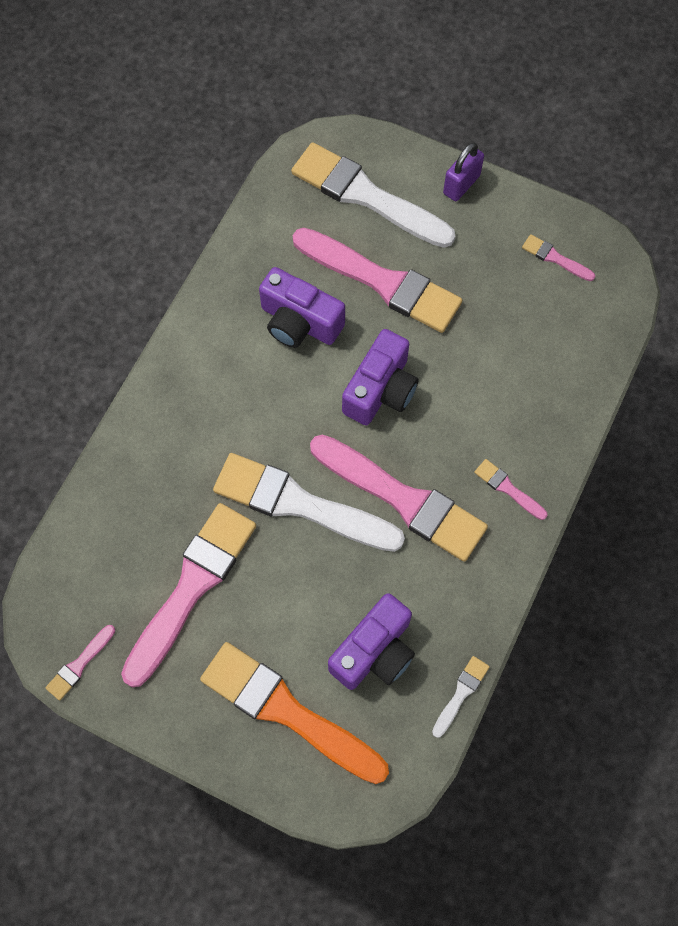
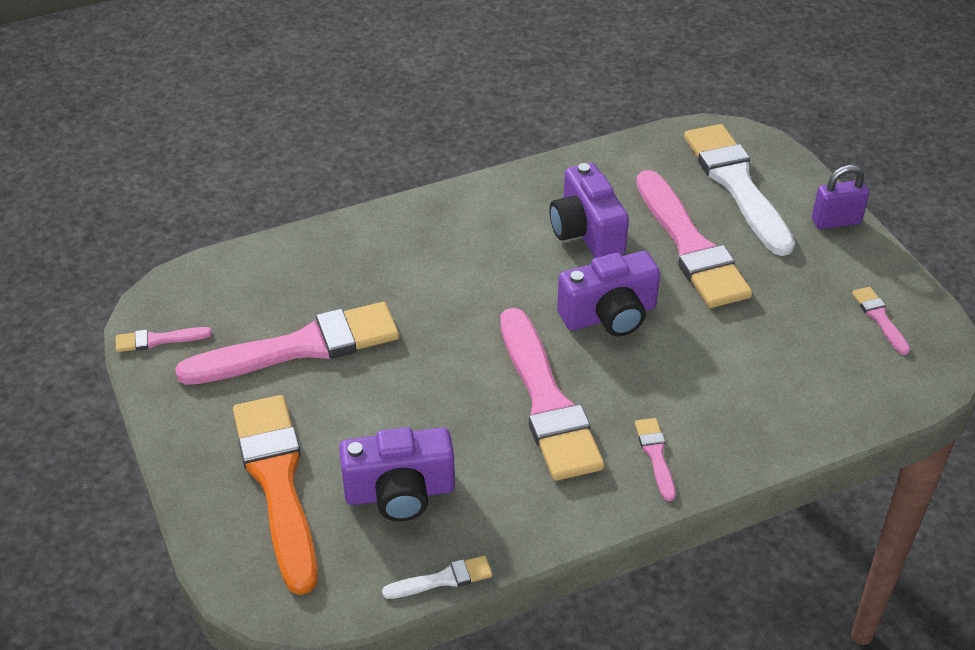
camera: 40 degrees right, 25 degrees down
white brush [213,453,405,552] -> none

